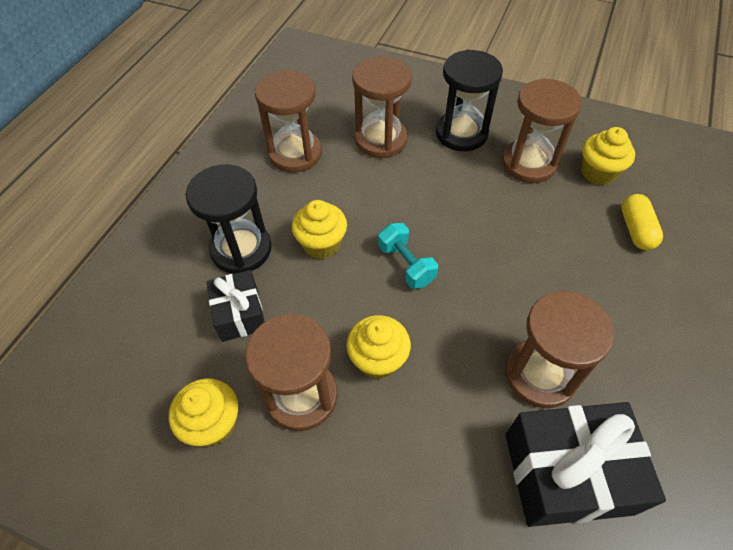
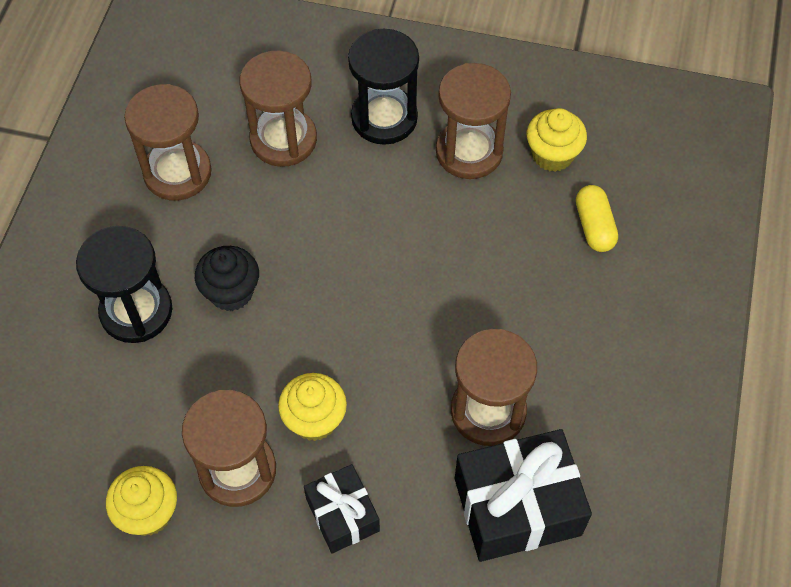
camera: 10 degrees left, 5 degrees up
black gift [206,270,265,342] -> black gift moved to [304,464,380,553]
yellow cupcake [292,200,347,259] -> black cupcake [195,246,259,311]
turquoise dumbbell [378,223,438,289] -> none

